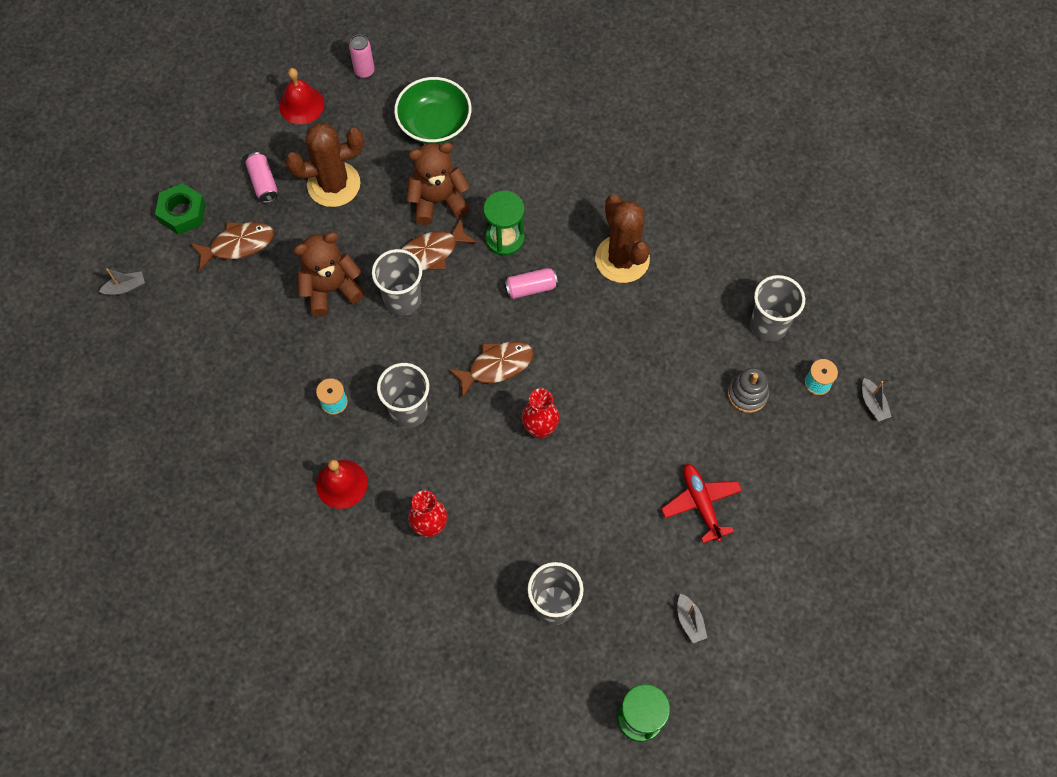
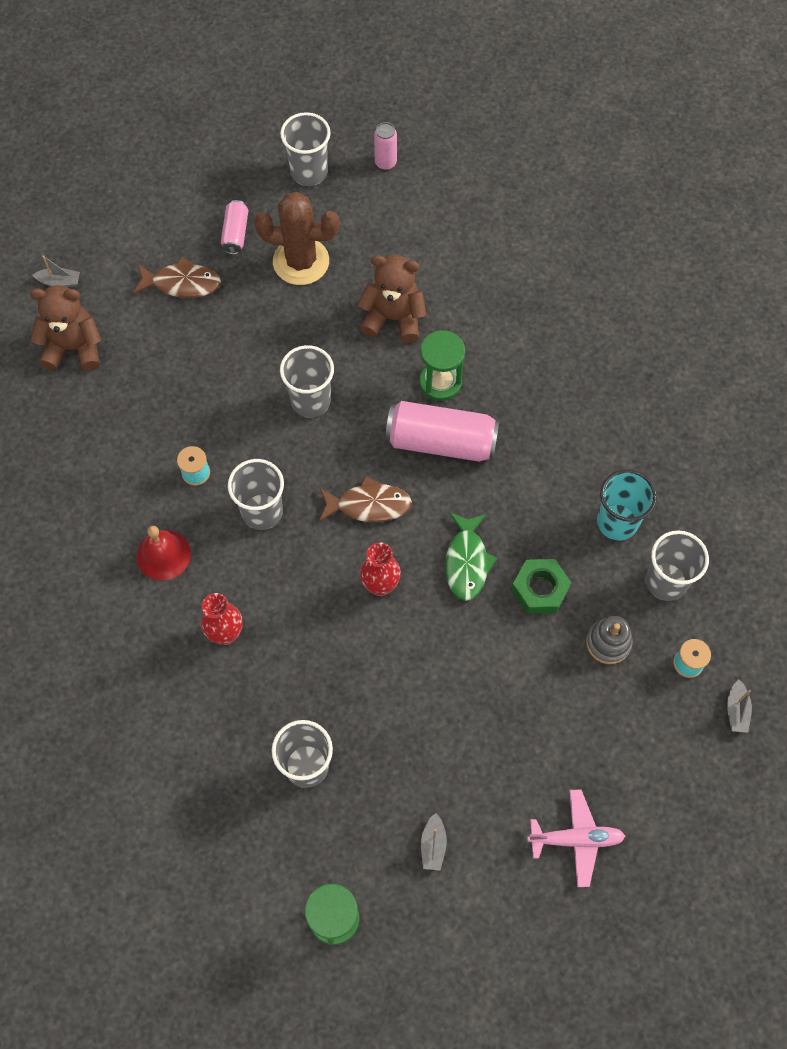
camera: 25 degrees right, 0 degrees up
green nut [155,183,206,235] -> green nut moved to [512,559,571,614]
red bell [279,68,324,124] -> grey cup [280,112,331,186]
brown teddy bear [294,232,365,317] -> brown teddy bear moved to [30,285,101,371]
green bowl [394,77,471,144] -> none
brown fish [402,219,477,270] -> none
pink can [504,268,558,299] -> pink can [385,401,500,462], size x1.94
brown cactus [595,194,650,283] -> none
red plane [661,464,742,543] -> none
none -> green fish [445,512,497,601]
none -> pink plane [527,790,625,887]
none -> turquoise cup [597,469,657,541]

